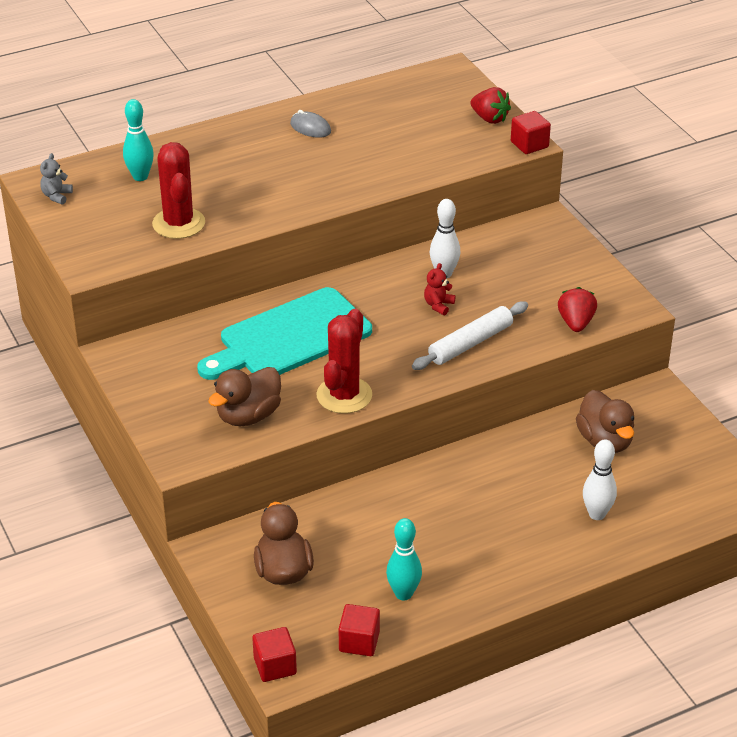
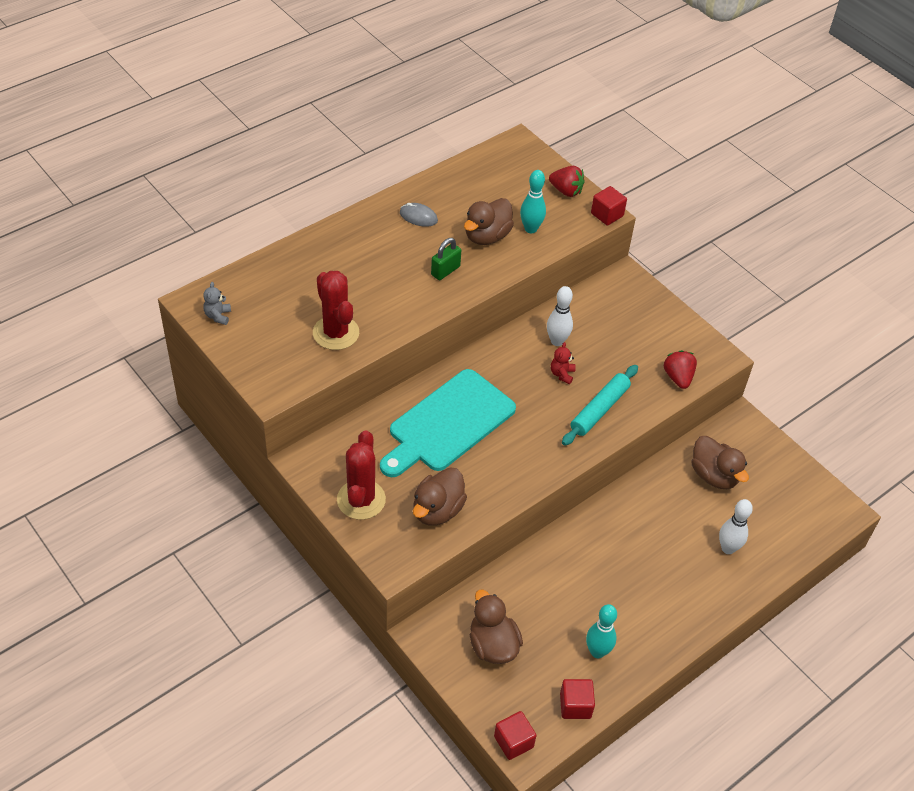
camera: 15 degrees left, 10 degrees up
turquoise bowling pin [123,99,154,181] -> turquoise bowling pin moved to [520,170,546,233]
red cactus [317,309,372,414] -> red cactus moved to [337,430,386,520]
white rolling pin [412,301,528,370] -> turquoise rolling pin [562,365,638,446]
none -> green padlock [431,238,461,280]
none -> brown duck [464,198,514,245]

